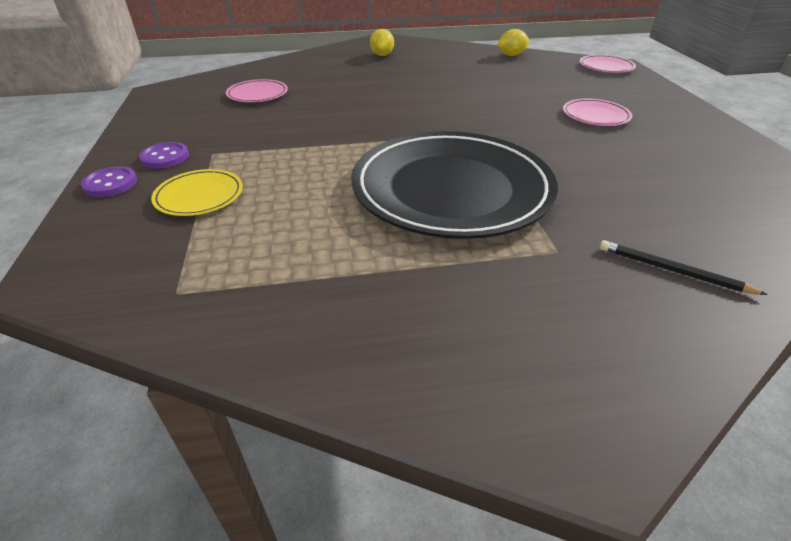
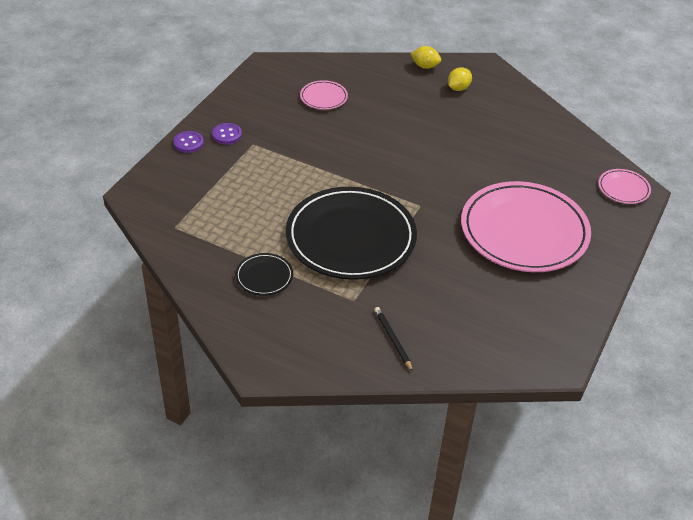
camera: 35 degrees right, 5 degrees up
yellow plate [151,169,243,216] -> none
yellow lemon [497,29,529,56] -> yellow lemon moved to [411,46,441,69]
pink plate [563,99,632,126] -> pink plate [461,181,591,272], size x2.36
none -> black plate [235,253,293,296]

